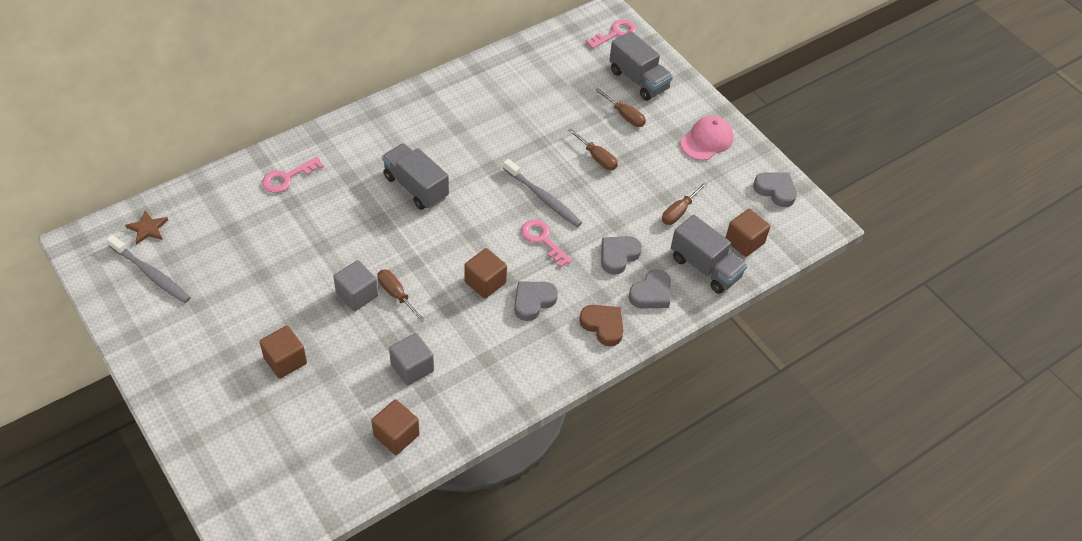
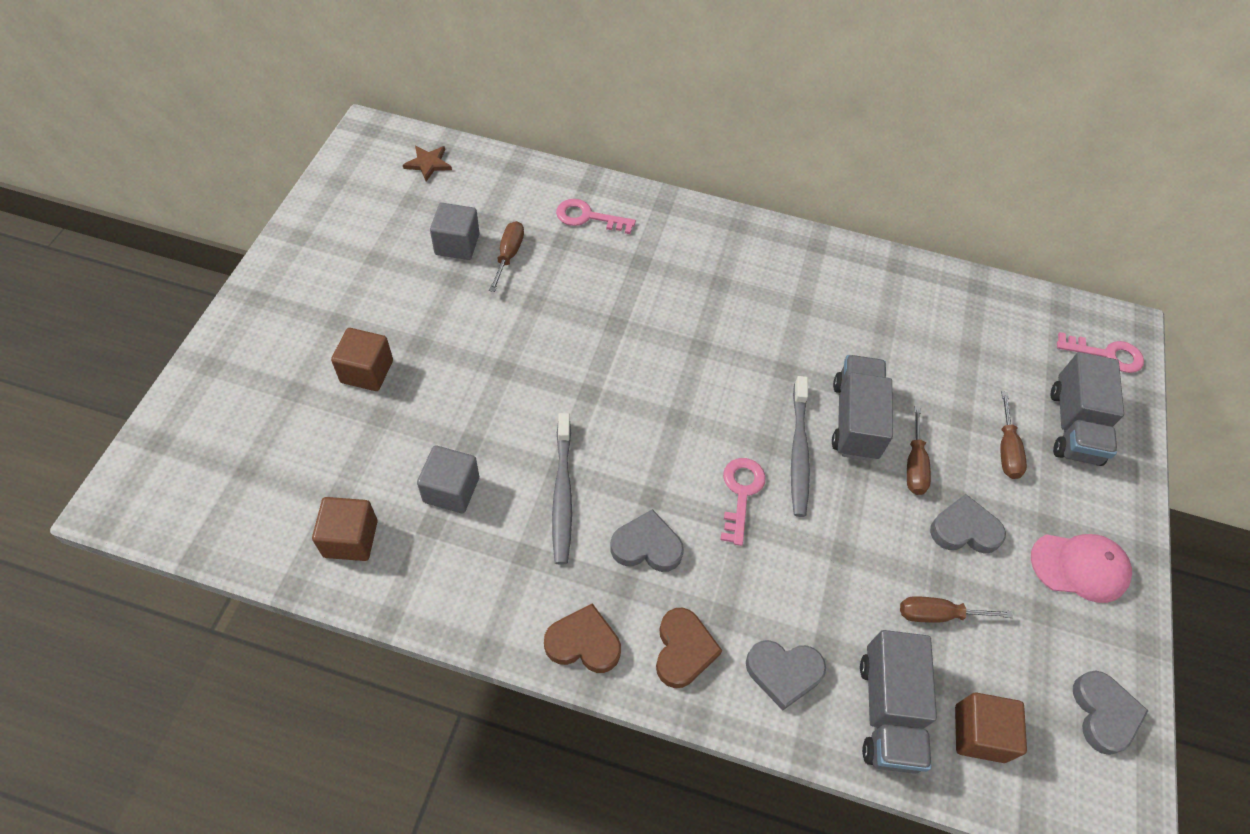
camera: 50 degrees right, 5 degrees up
grey toothbrush [107,235,191,303] -> grey toothbrush moved to [552,413,572,565]
grey cube [333,260,378,311] -> grey cube moved to [430,203,480,260]
brown screwdriver [377,270,425,322] -> brown screwdriver moved to [489,221,524,292]
grey truck [382,143,449,210] -> grey truck moved to [832,355,893,461]
brown cube [464,248,507,299] -> none
grey heart [601,236,642,275] -> grey heart moved to [930,494,1006,554]
none -> brown heart [544,603,621,673]

